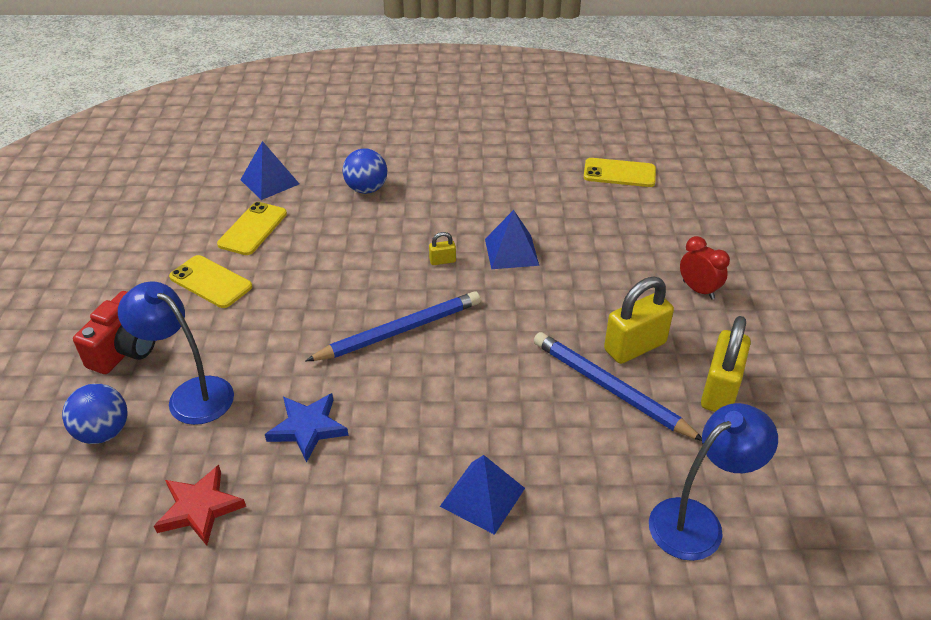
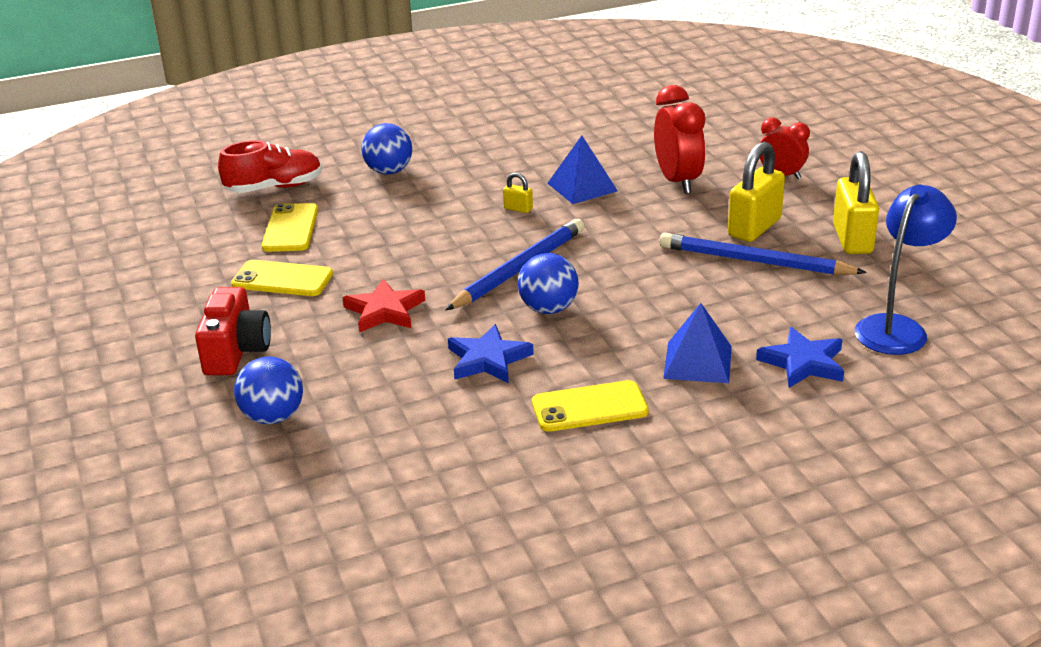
camera: 20 degrees left, 10 degrees down
blue lamp [118,281,234,425] -> none
red star [154,465,246,546] -> red star moved to [342,279,425,333]
blue pyramid [240,141,299,200] -> red shoe [218,140,322,193]
yellow padlock [429,232,456,265] -> yellow padlock turned 60 degrees clockwise [503,172,533,213]
yellow phone [584,158,656,187] -> yellow phone moved to [532,380,649,432]
none -> blue ball [518,253,579,314]
none -> red clock [654,85,706,194]
none -> blue star [756,327,844,388]

